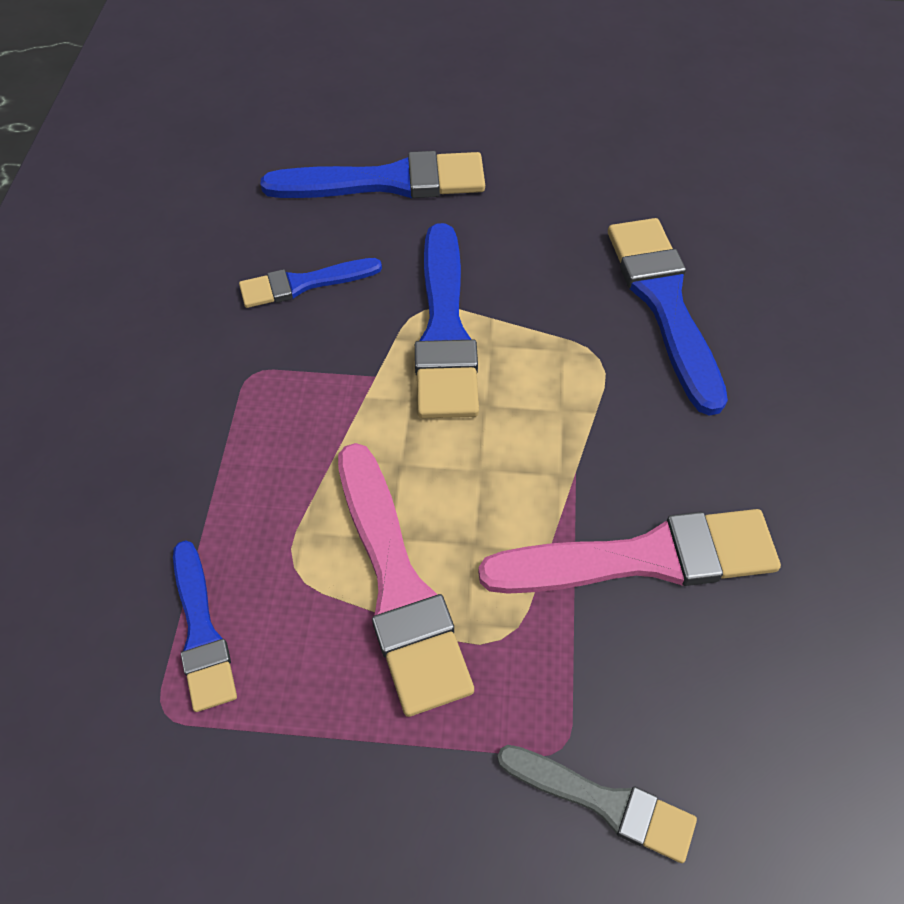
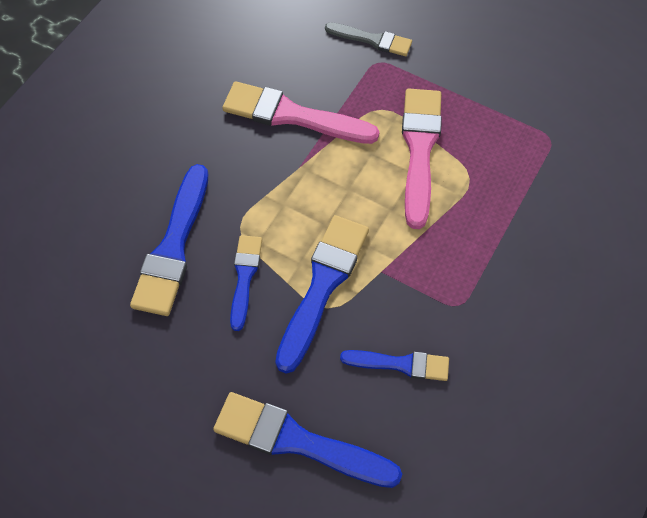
camera: 155 degrees left, 5 degrees up
blue brush [173,540,237,712] -> blue brush moved to [230,235,262,331]
grey brush [497,745,697,863] -> grey brush turned 150 degrees clockwise [325,22,412,56]

